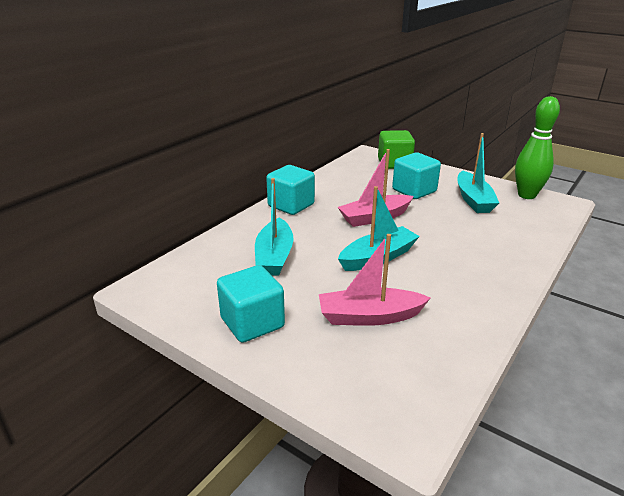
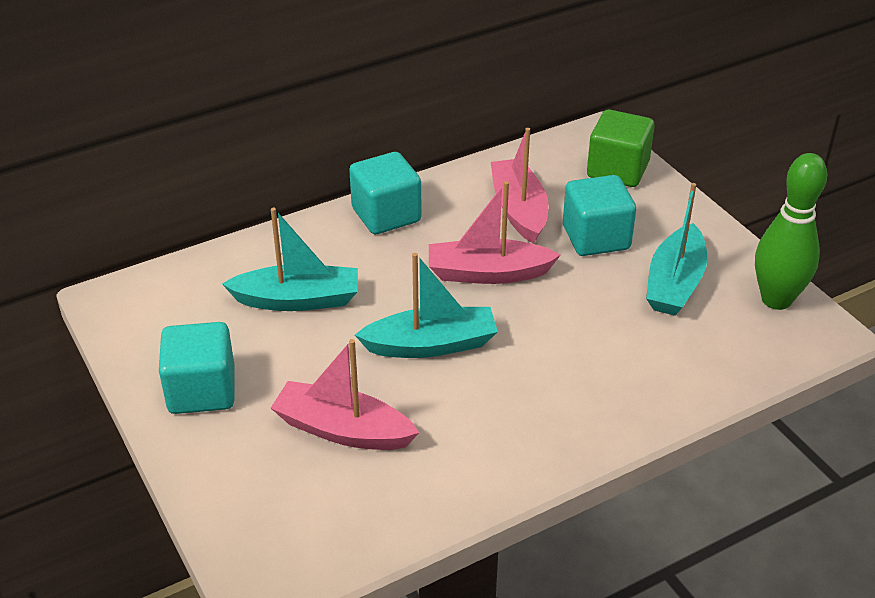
camera: 25 degrees right, 10 degrees up
turquoise boat [255,178,294,276] -> turquoise boat turned 120 degrees counterclockwise [222,208,358,311]
none -> pink boat [491,128,549,244]

